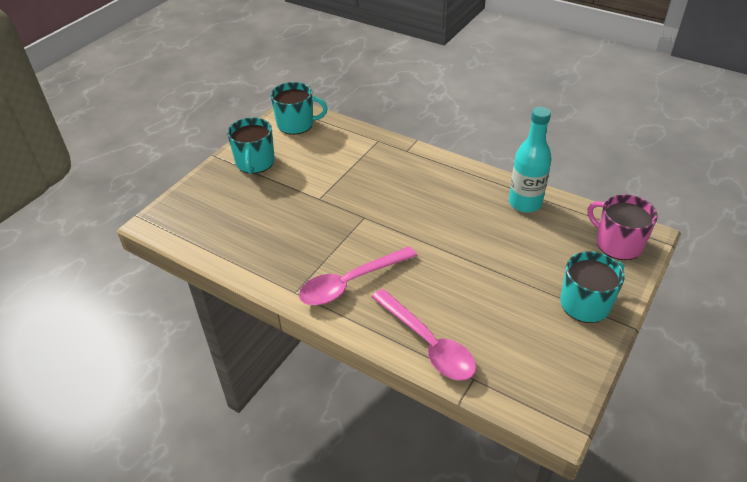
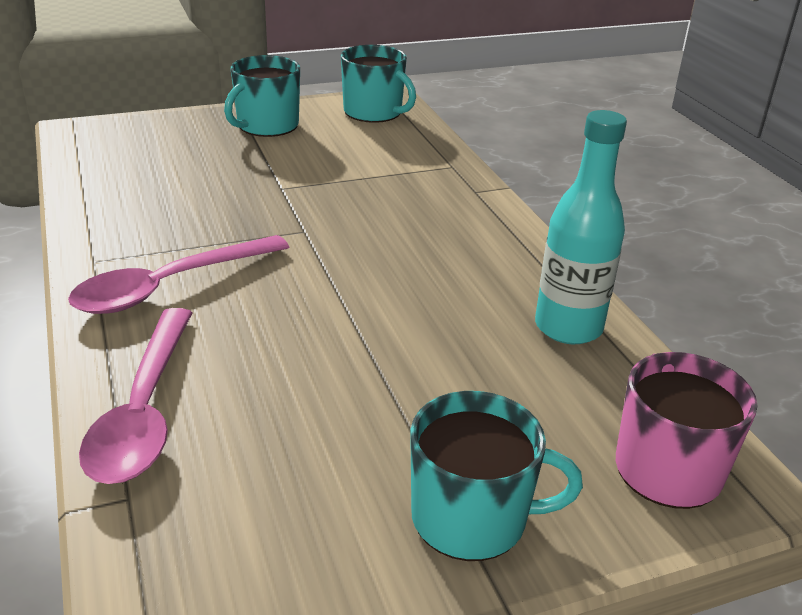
camera: 35 degrees right, 10 degrees down
pink spoon [299,246,417,305] -> pink spoon turned 45 degrees counterclockwise [68,235,289,314]

